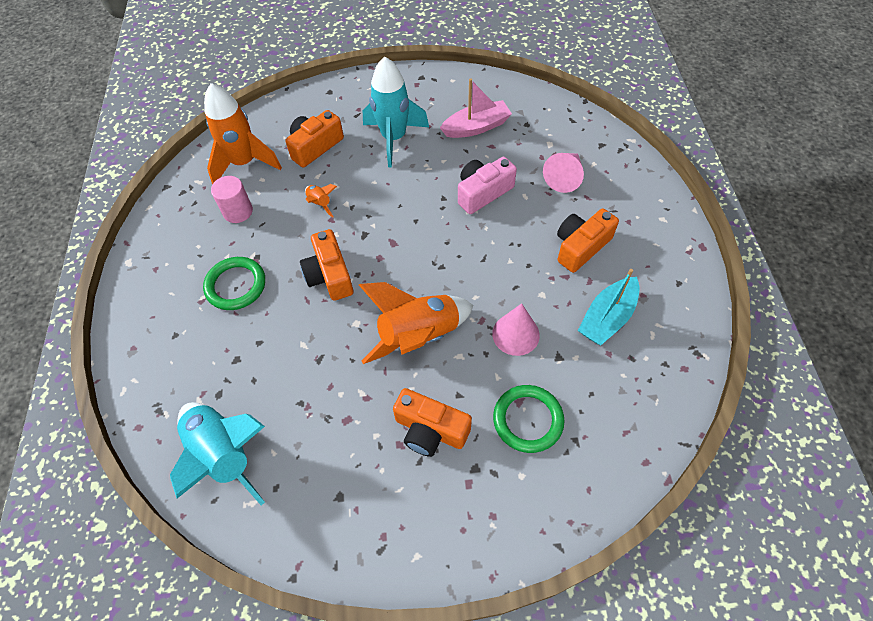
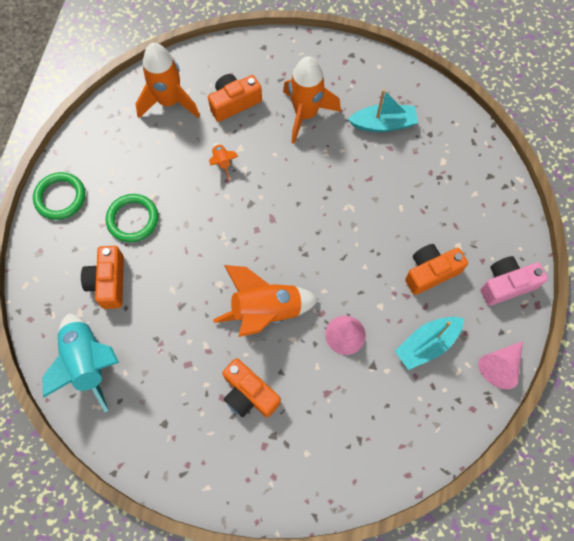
camera: 15 degrees right, 10 degrees up
pink cylinder [211,176,253,223] -> none
orange camera [300,229,353,301] -> orange camera moved to [81,246,124,309]
turquoise rocket [363,57,429,167] -> orange rocket [283,56,341,144]
pink boat [440,79,512,138] -> turquoise boat [348,89,418,132]
pink camera [458,157,517,214] -> pink camera moved to [481,256,548,306]
green ring [493,385,564,453] -> green ring moved to [33,172,85,220]
pink cone [543,153,584,193] -> pink cone moved to [478,341,523,389]

